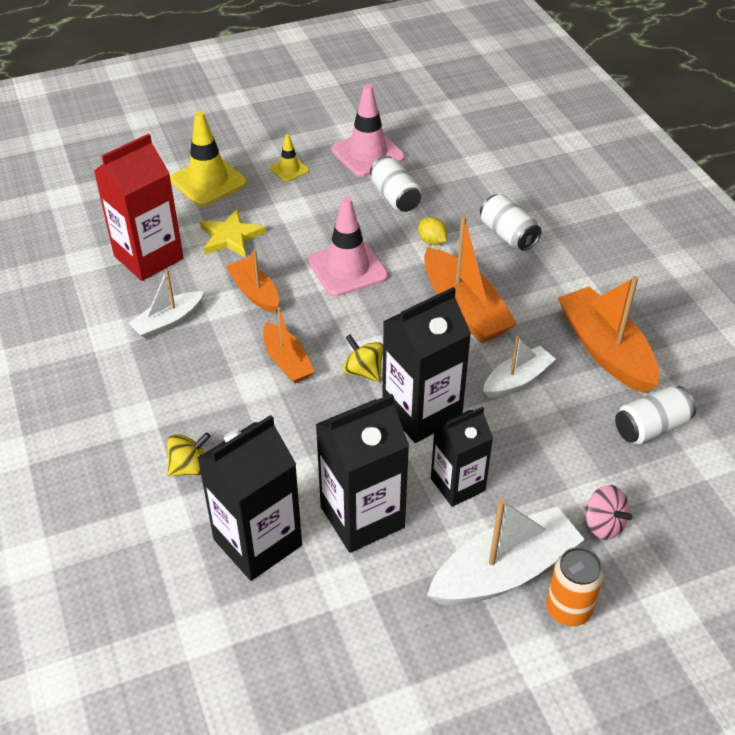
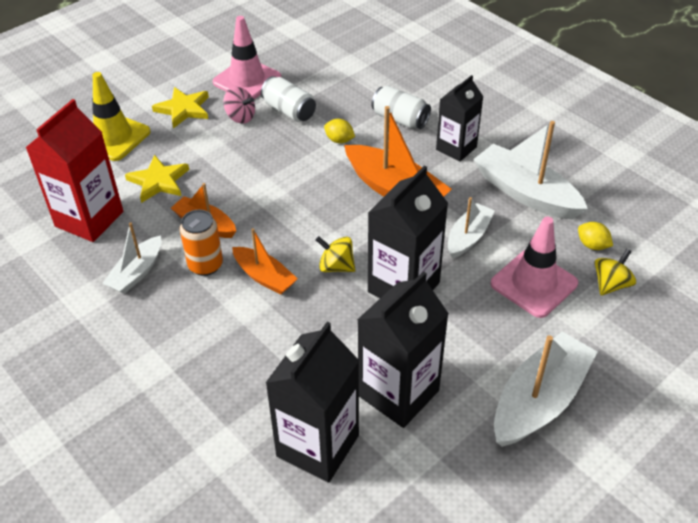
camera: 20 degrees left, 0 degrees up
yellow spinning top [167,432,211,476] -> yellow spinning top moved to [595,249,636,296]
yellow traffic cone [270,134,309,182] -> yellow star [152,87,209,129]
pink traffic cone [308,197,388,297] -> pink traffic cone moved to [490,217,578,318]
black carton [431,407,493,507] -> black carton moved to [436,75,483,162]
orange can [546,547,604,626] -> orange can moved to [180,210,223,276]
orange boat [558,276,659,393] -> white boat [473,121,588,220]
pink spinning top [585,485,632,540] -> pink spinning top moved to [223,87,255,123]
white can [615,386,696,444] -> yellow lemon [578,222,613,250]

